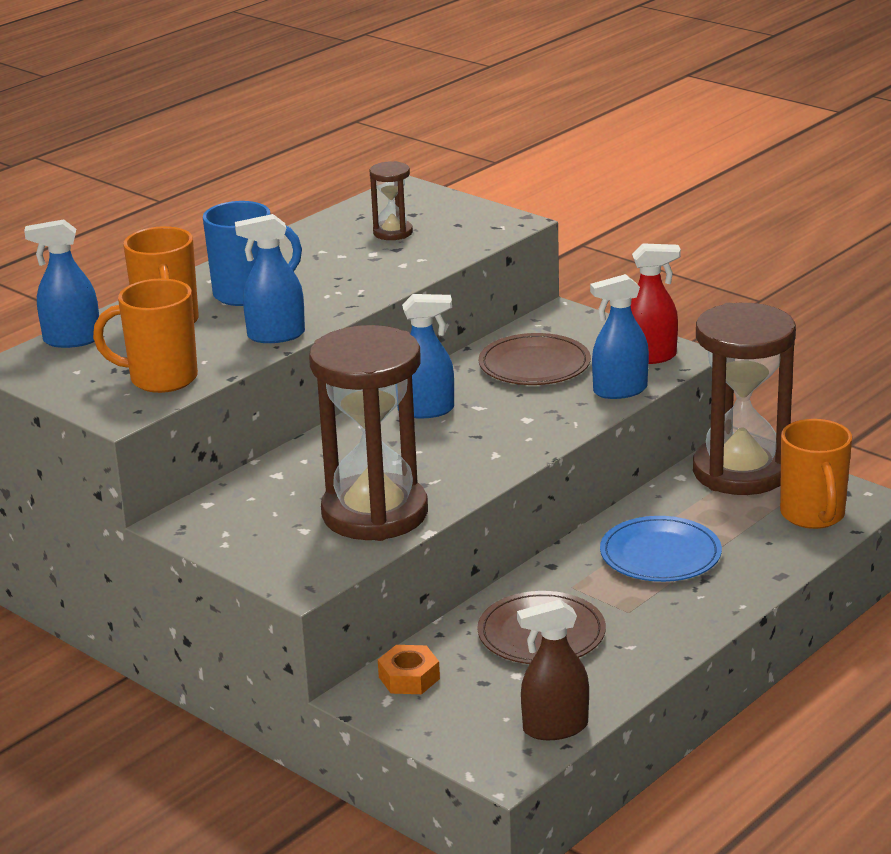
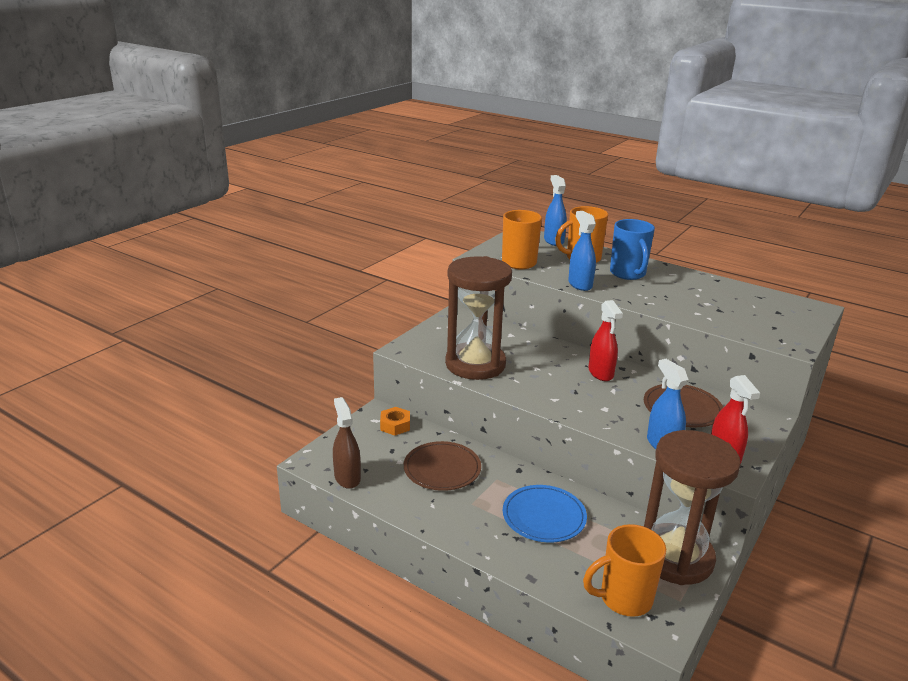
camera: 80 degrees right, 0 degrees up
brown hourglass [370,161,413,240] -> none
blue spray bottle [397,294,454,418] -> red spray bottle [589,300,623,381]

